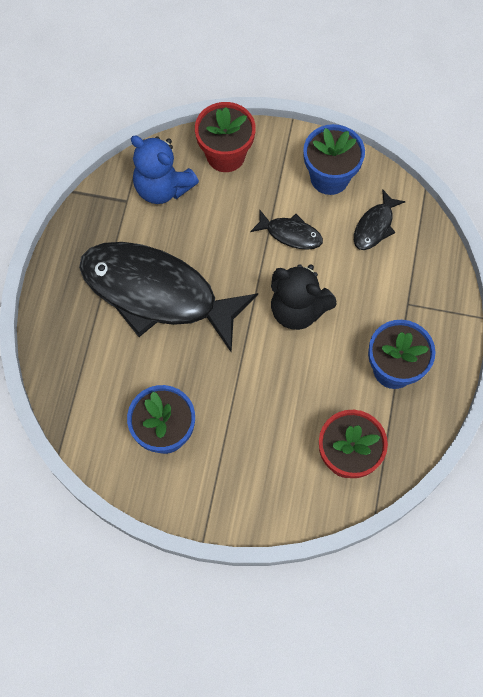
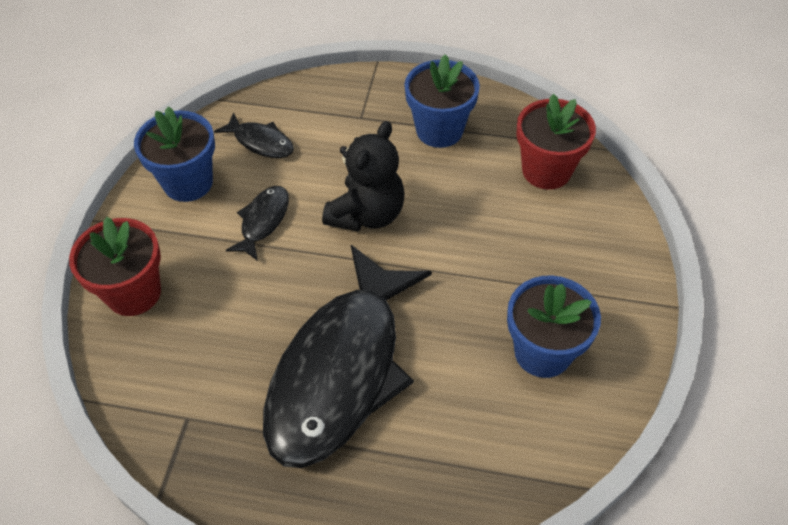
camera: 90 degrees left, 15 degrees down
blue teddy bear [131,136,199,204] -> none

